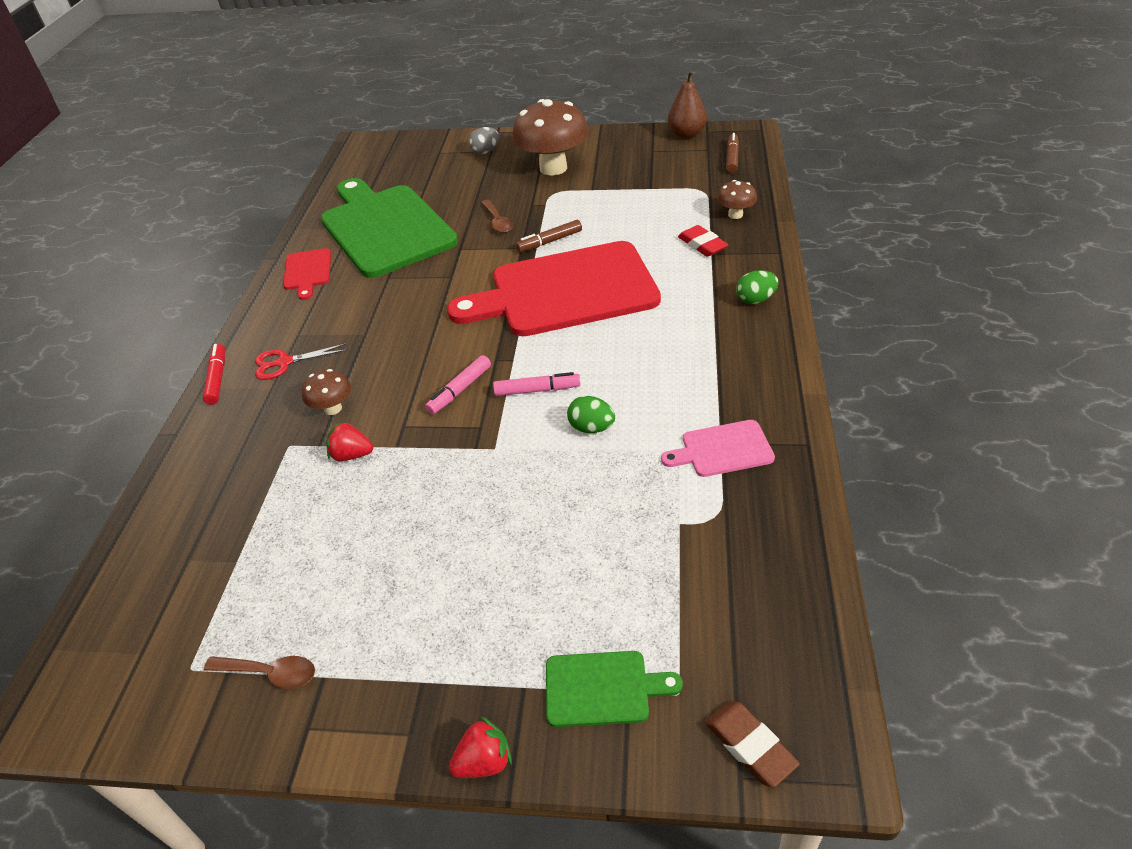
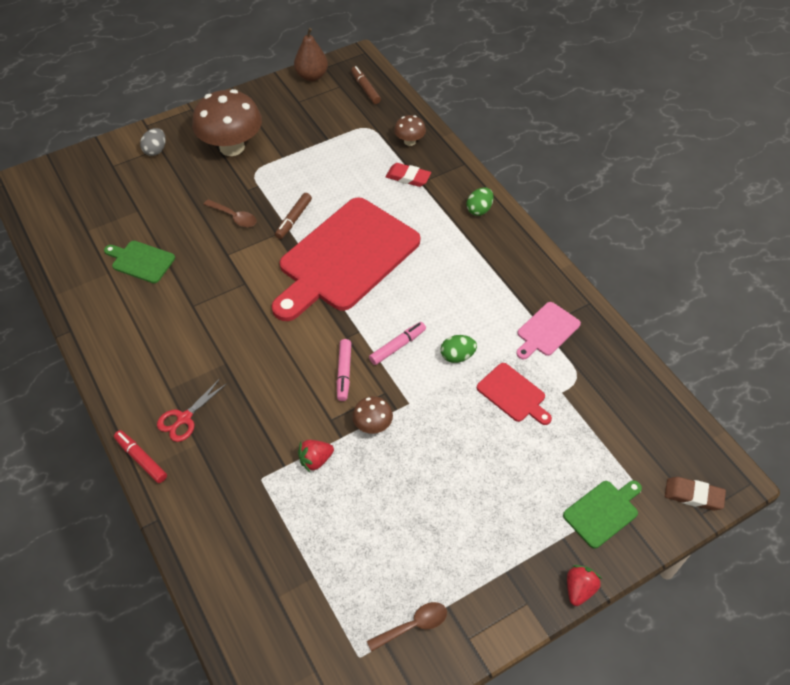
camera: 40 degrees left, 10 degrees up
red cutting board [283,248,331,300] -> red cutting board moved to [477,363,552,425]
brown mushroom [302,369,351,415] -> brown mushroom moved to [352,396,393,434]
green cutting board [321,178,458,278] -> green cutting board [104,241,175,283], size x0.43

